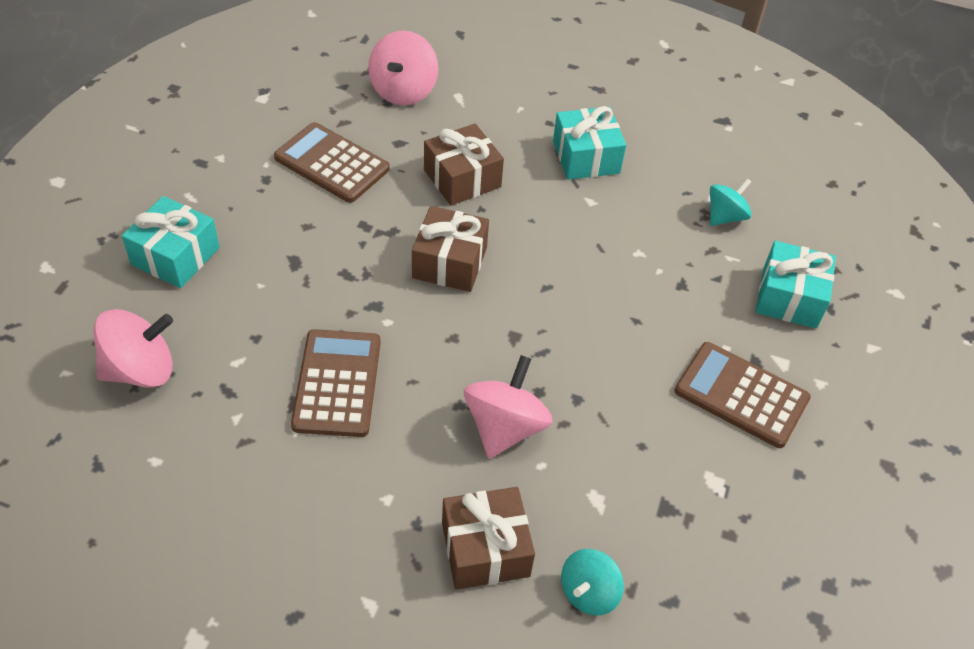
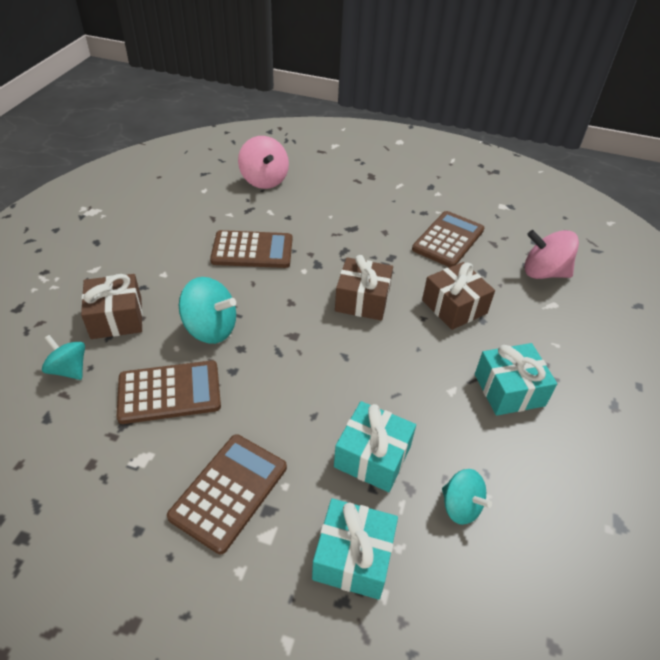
camera: 90 degrees right, 5 degrees down
turquoise gift [122,196,219,288] -> turquoise gift moved to [334,401,416,492]
pink spinning top [464,355,553,458] -> turquoise spinning top [179,277,236,344]
none -> brown calculator [117,360,221,424]

